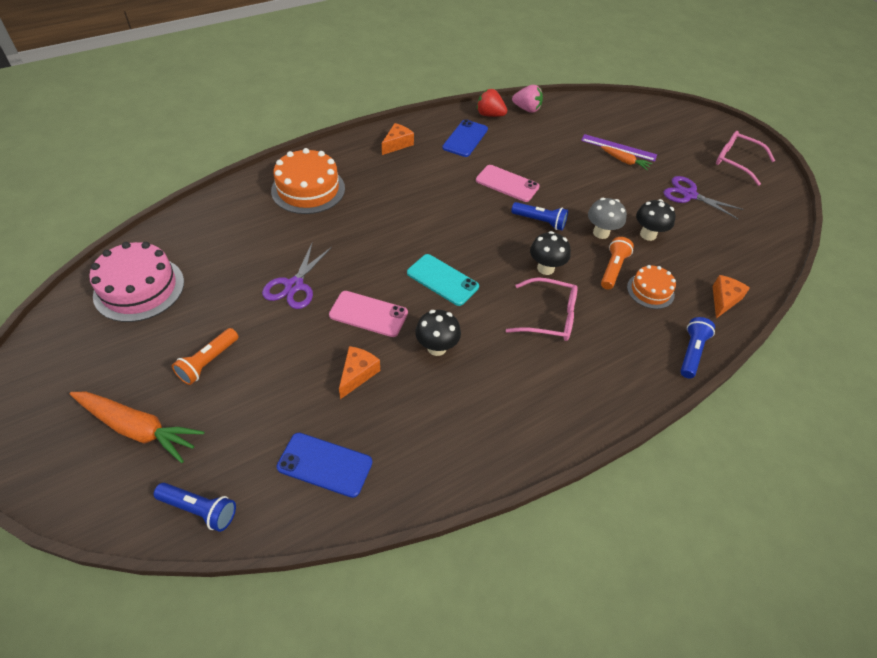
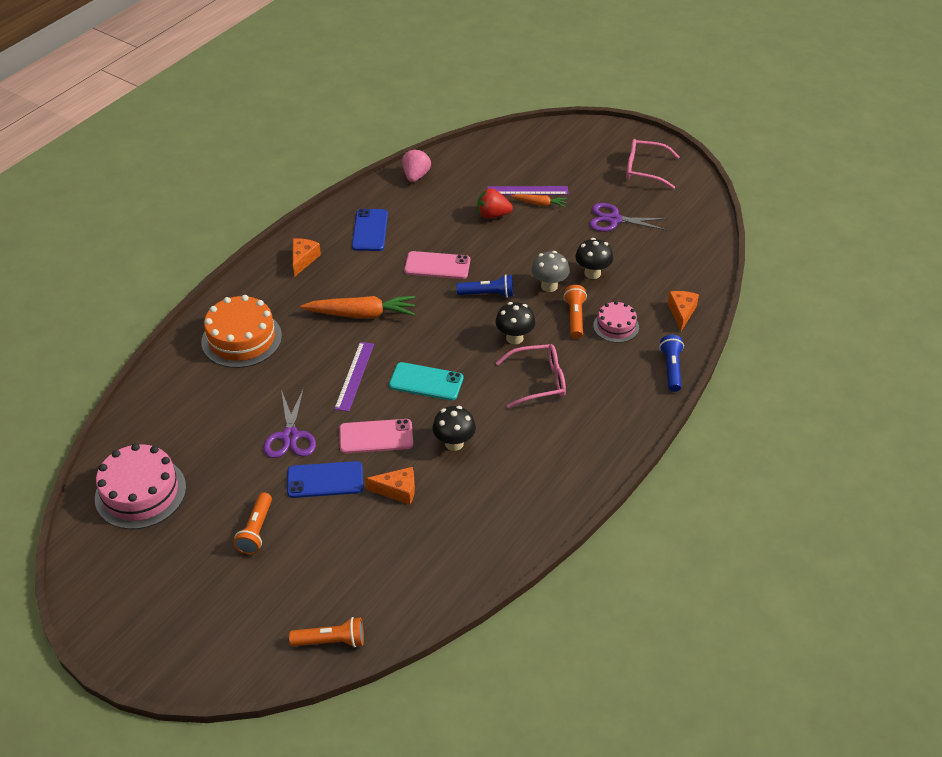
camera: 20 degrees left, 5 degrees down
orange carrot [70,392,204,463] -> orange carrot moved to [300,296,415,318]
blue flashlight [154,483,236,532] -> orange flashlight [289,617,364,648]
blue phone [277,433,372,498] -> blue phone moved to [287,461,363,498]
orange cheese [339,346,380,399] -> orange cheese turned 90 degrees clockwise [365,467,415,505]
red strawberry [477,89,507,117] -> red strawberry moved to [477,188,513,219]
pink strawberry [512,85,543,113] -> pink strawberry turned 75 degrees counterclockwise [402,149,431,182]
orange cake [627,265,676,309] -> pink cake [593,301,639,343]
none -> purple ruler [334,342,374,412]

